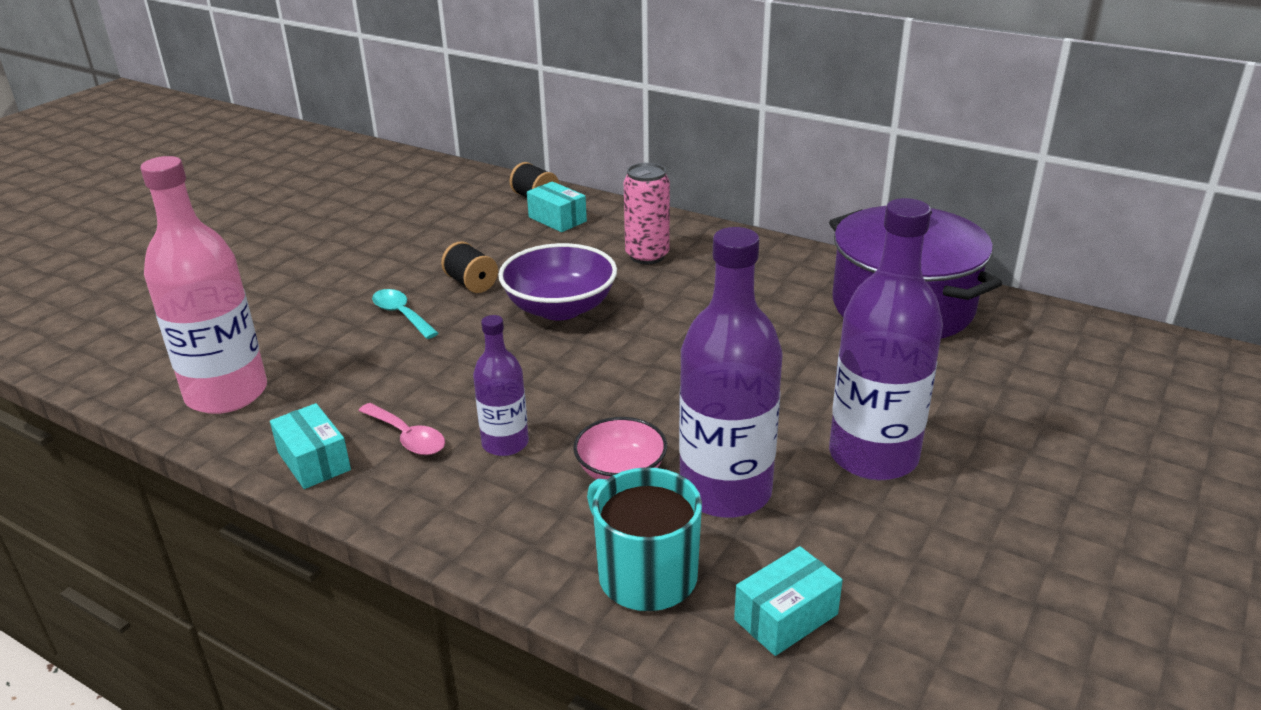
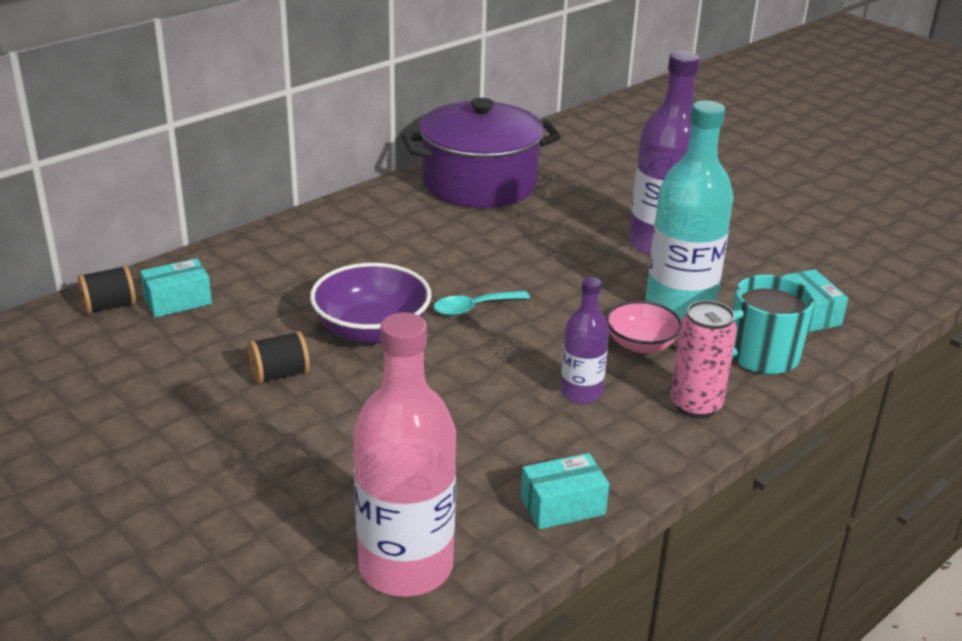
camera: 75 degrees left, 0 degrees up
pink spoon [358,403,445,455] -> none
turquoise spoon [372,289,439,339] -> turquoise spoon moved to [433,290,530,316]
pink can [624,163,670,264] -> pink can moved to [670,300,737,418]
purple bottle [679,227,783,518] -> turquoise bottle [646,100,734,320]

